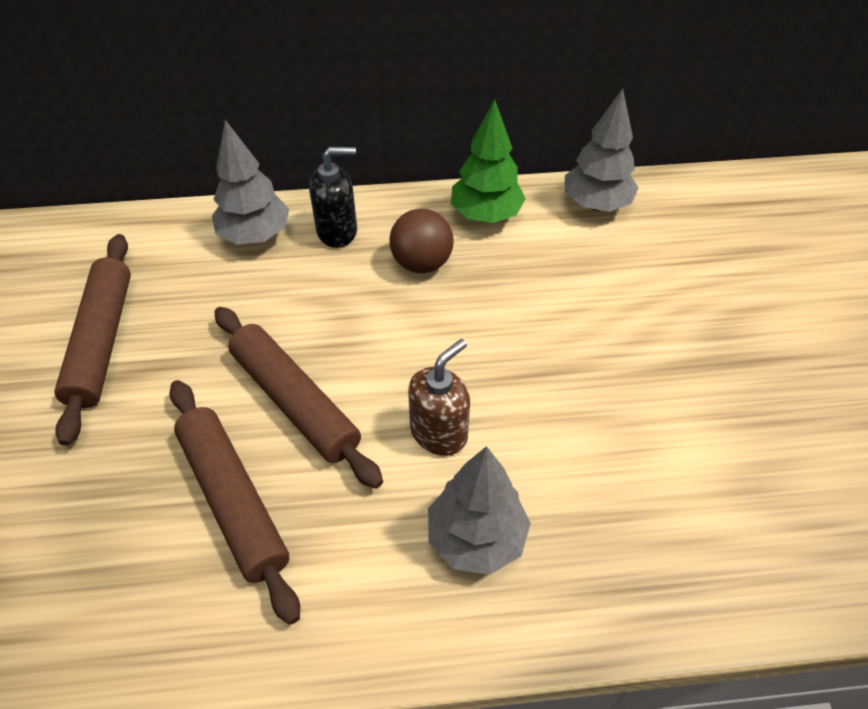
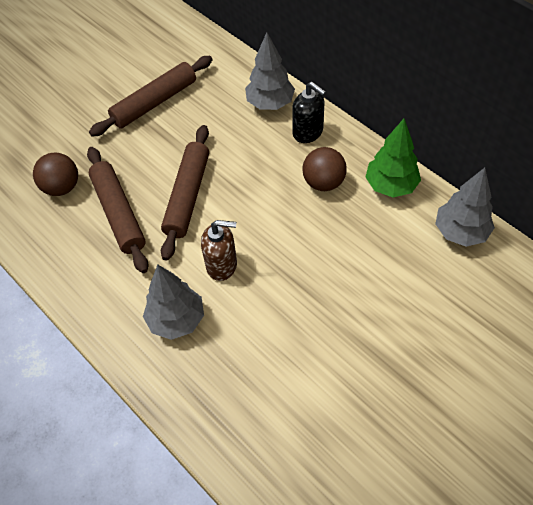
camera: 55 degrees right, 5 degrees up
brown rolling pin [169,380,300,625] -> brown rolling pin turned 45 degrees counterclockwise [87,147,148,273]
none -> brown ball [33,152,78,196]

